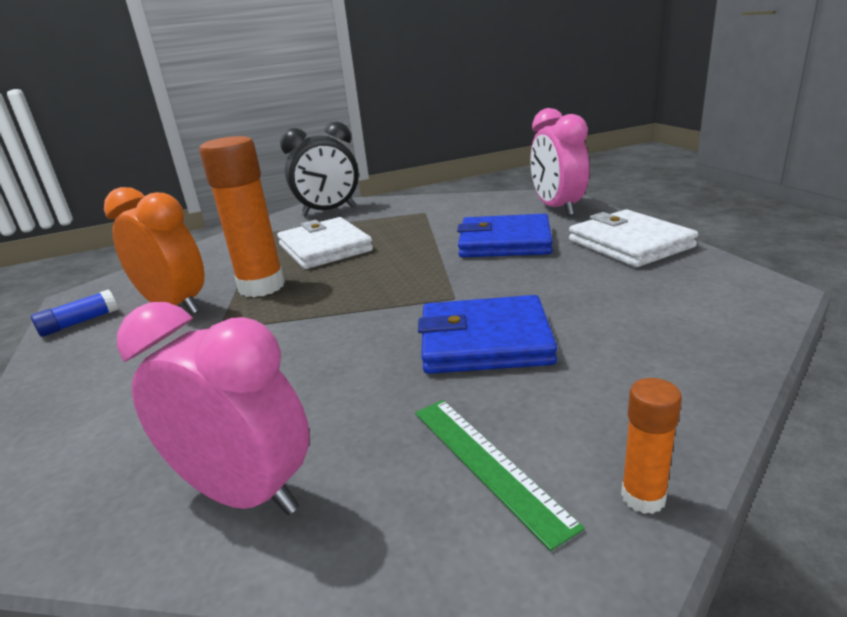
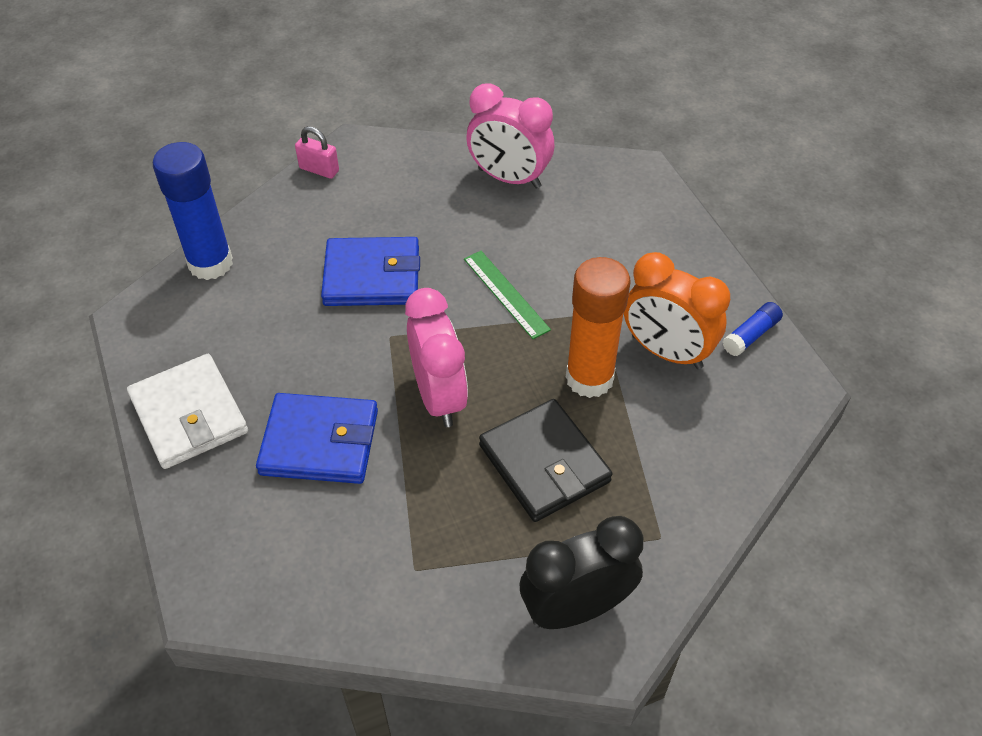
camera: 175 degrees right, 25 degrees up
white wallet [277,217,373,269] -> black wallet [479,399,612,522]
green ruler [415,400,585,551] -> green ruler moved to [464,251,551,339]
pink clock [530,108,589,216] -> pink clock moved to [405,288,468,427]
orange glue stick [621,378,682,514] -> pink padlock [295,126,339,179]
none -> blue glue stick [153,142,233,280]

